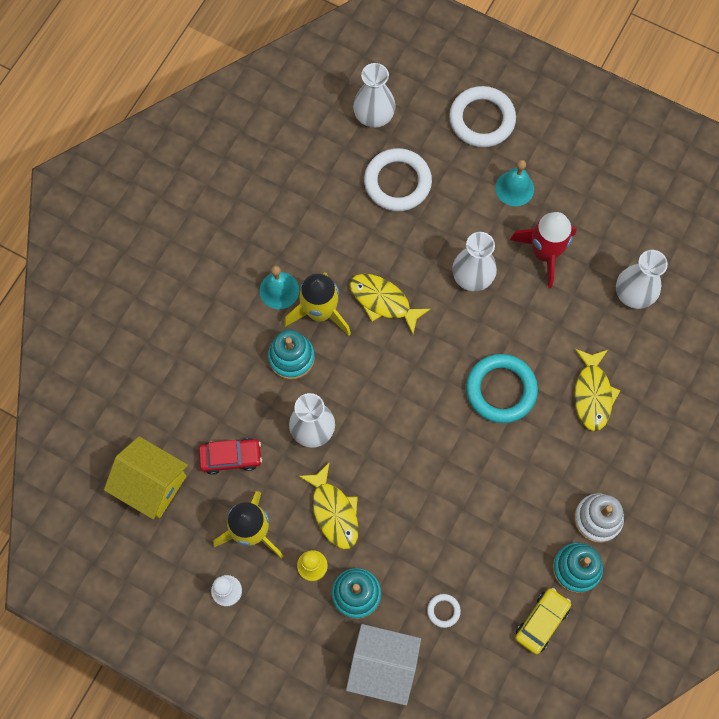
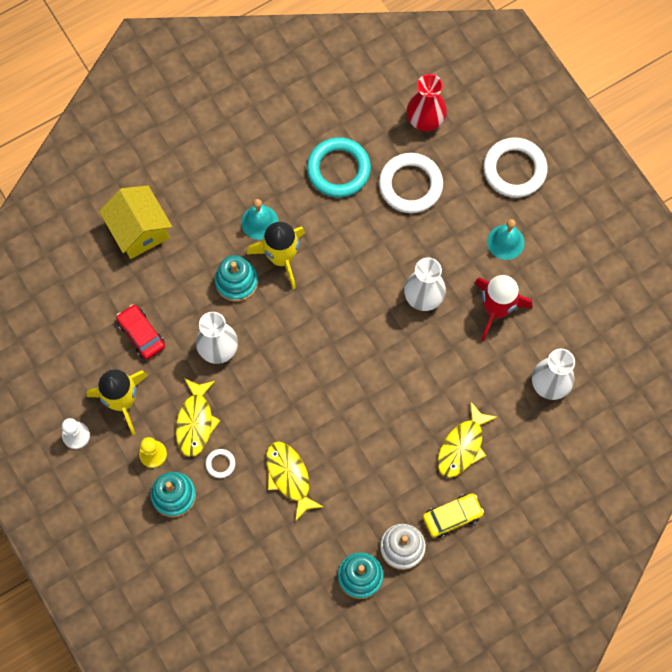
camera: 30 degrees right, 0 degrees up
yellow house [104,436,188,519] -> yellow house moved to [99,186,172,259]
red car [199,438,262,475] -> red car turned 150 degrees counterclockwise [116,304,165,360]
white house [346,624,421,705] -> none
yellow fish [350,274,431,334] -> yellow fish moved to [266,441,323,522]
white vase [353,63,396,128] -> red vase [406,74,447,131]
white ring [427,594,461,628] -> white ring moved to [205,449,235,478]
turquoise ring [466,354,538,423] -> turquoise ring moved to [307,137,371,197]
yellow car [515,588,571,655] -> yellow car moved to [423,493,484,538]

